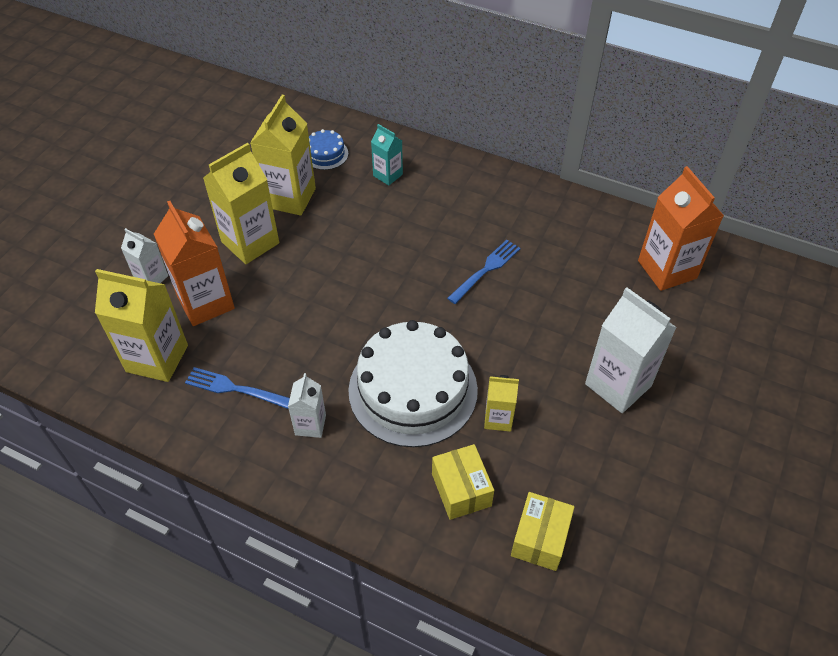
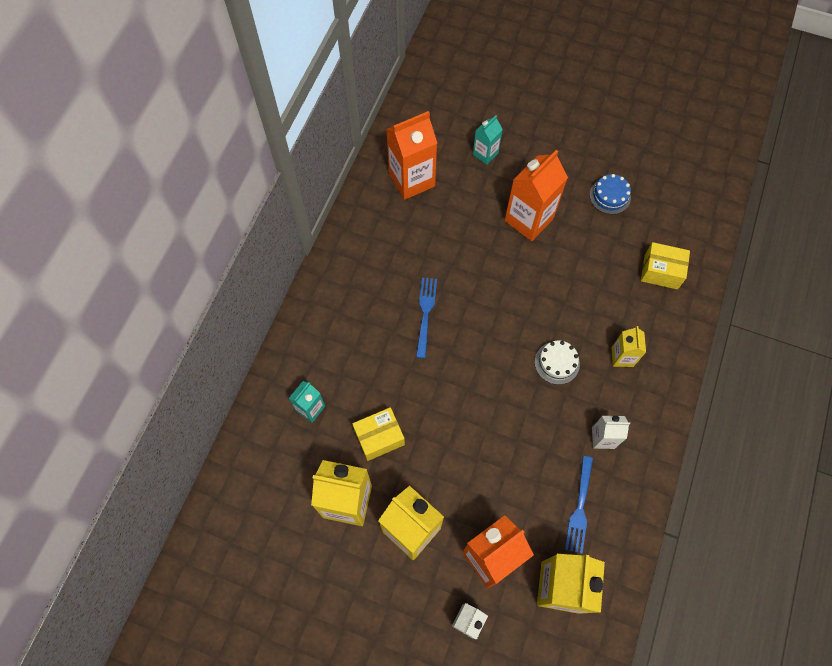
camera: 95 degrees left, 15 degrees up
blue cake [309,129,348,170] -> blue cake moved to [590,174,631,214]
white cake [348,320,478,447] -> white cake [535,341,580,385], size x0.44
yellow box [432,444,494,520] -> yellow box moved to [352,407,405,461]
blue fork [447,240,521,304] -> blue fork turned 60 degrees clockwise [416,278,437,358]
yellow carton [484,375,519,432] -> yellow carton moved to [611,326,646,367]
white carton [585,287,677,413] -> orange carton [505,150,568,241]
none -> turquoise carton [473,115,503,165]

